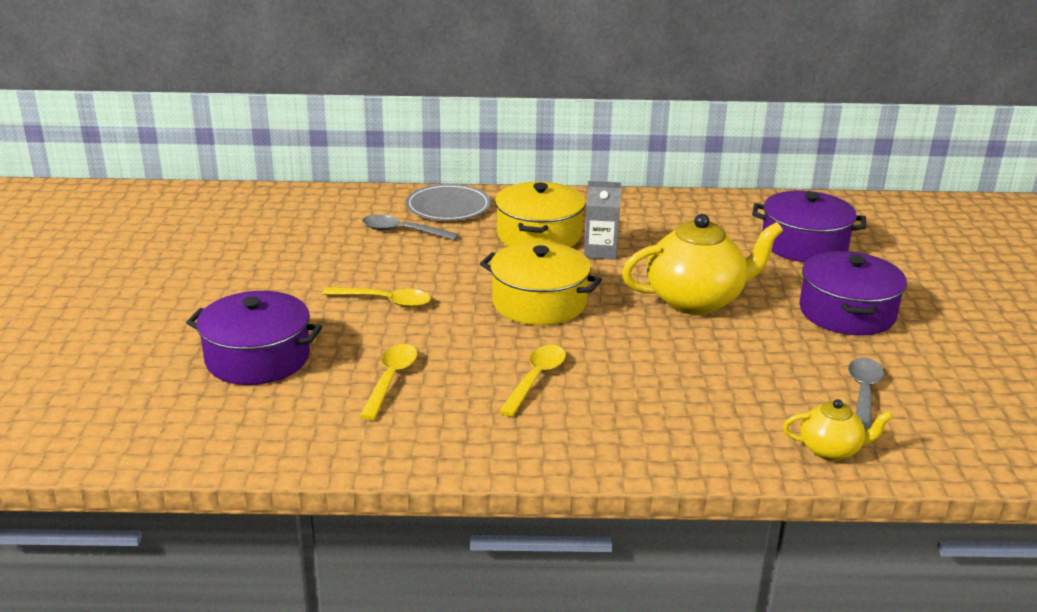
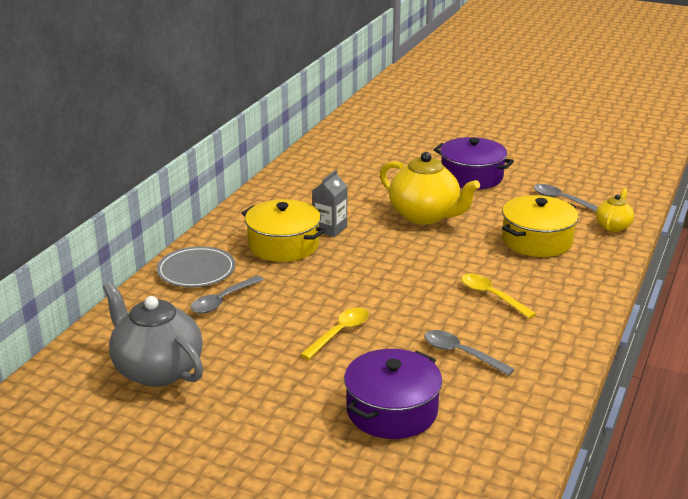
camera: 65 degrees left, 0 degrees up
yellow spoon [360,344,418,420] -> grey spoon [424,330,515,376]
yellow pot [480,242,602,325] -> yellow pot moved to [502,195,578,257]
yellow teapot [622,214,783,315] -> yellow teapot turned 120 degrees clockwise [380,152,480,224]
purple pot [752,191,866,262] -> none
none -> grey teapot [103,282,203,387]

